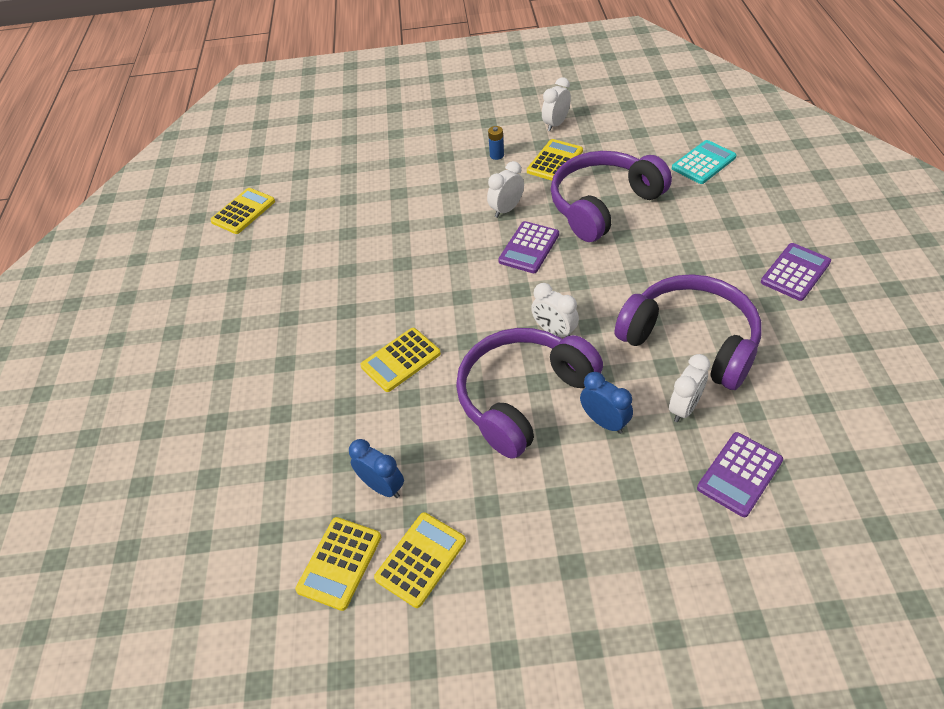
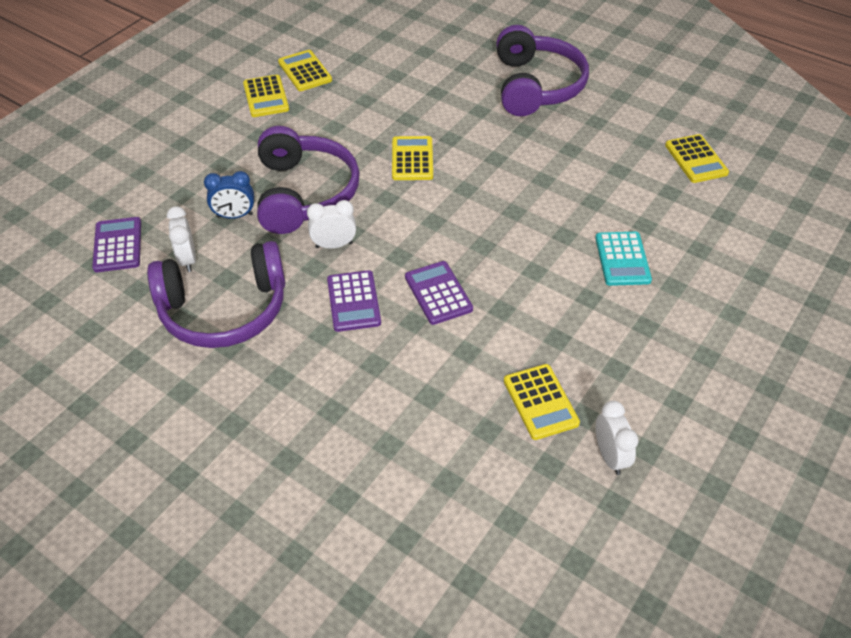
camera: 125 degrees right, 0 degrees up
blue clock [349,439,404,498] -> none
white clock [487,161,524,218] -> none
blue battery [488,126,504,160] -> none
purple headphones [551,151,672,242] -> purple headphones moved to [496,25,589,116]
turquoise calculator [672,140,737,184] -> turquoise calculator moved to [595,232,652,286]
purple calculator [761,243,831,301] -> purple calculator moved to [327,270,381,332]

